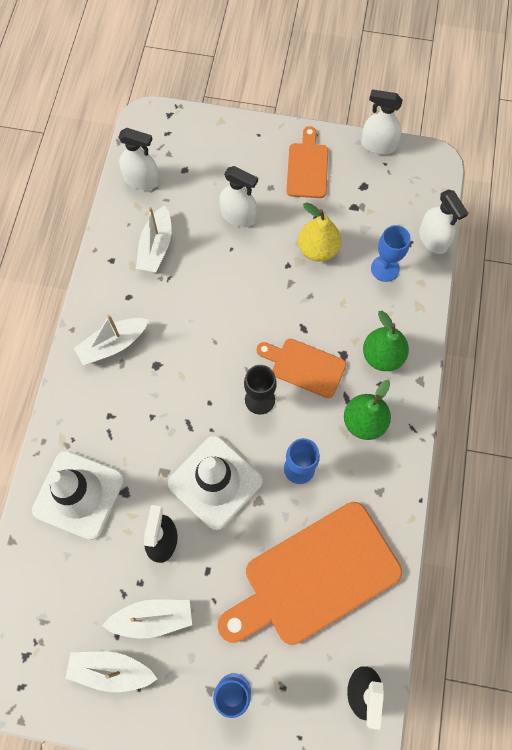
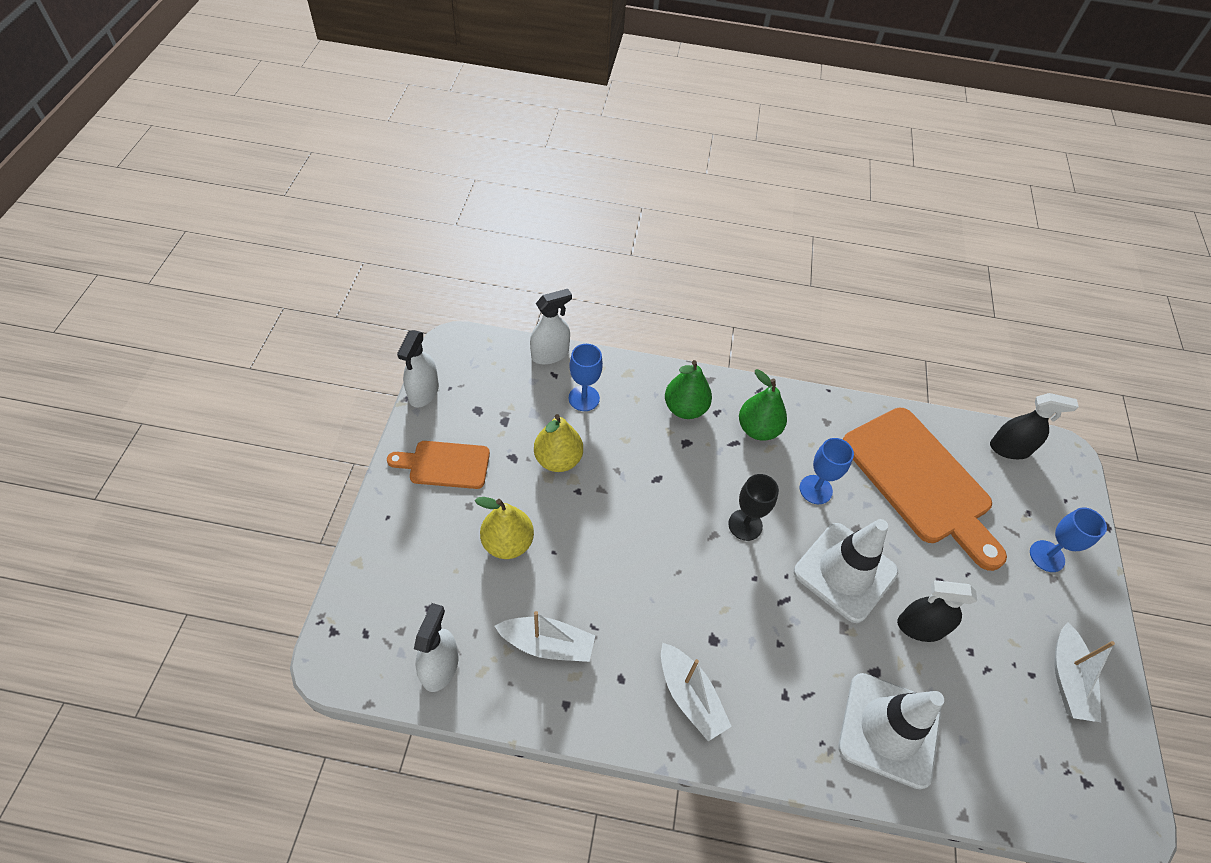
camera: 95 degrees left, 15 degrees down
white boat [102,599,192,639] -> none
white spray bottle [219,166,258,227] -> yellow pear [475,497,534,559]
orange cutting board [256,339,346,398] -> none

